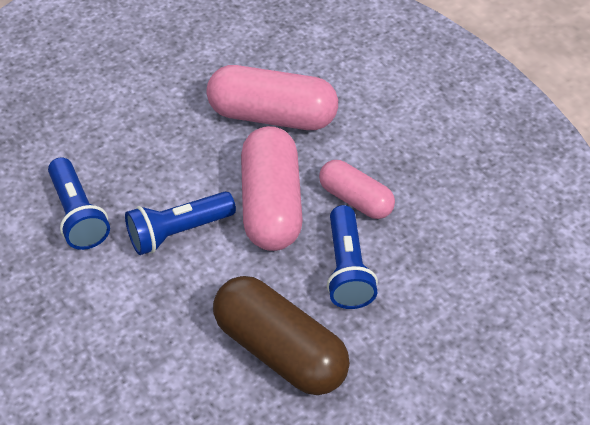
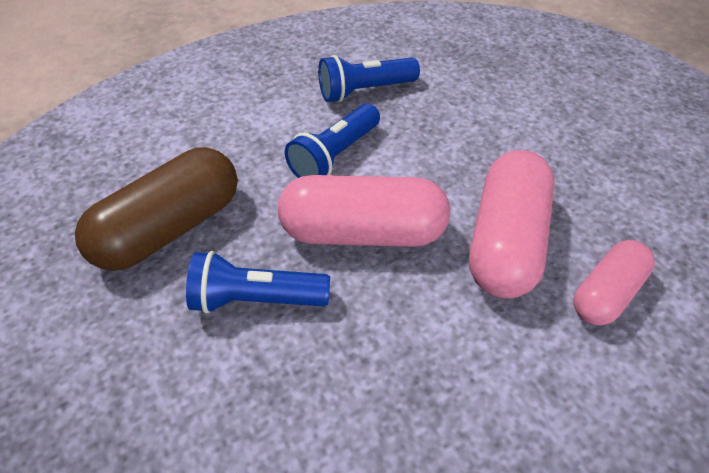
camera: 95 degrees right, 0 degrees up
blue flashlight [125,192,236,255] -> blue flashlight turned 120 degrees counterclockwise [285,103,380,178]
pink capsule [319,160,395,219] -> pink capsule moved to [574,240,655,326]

